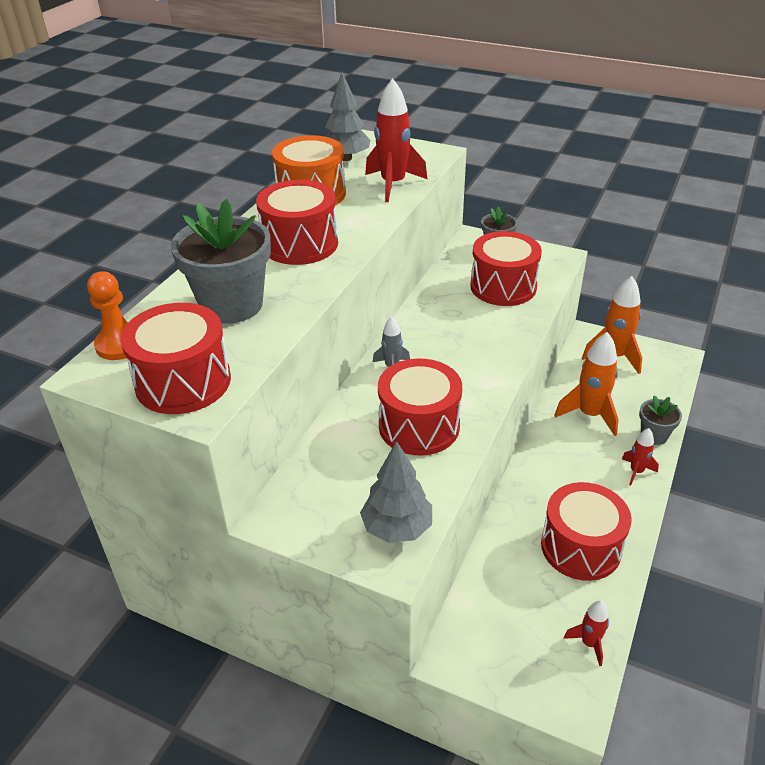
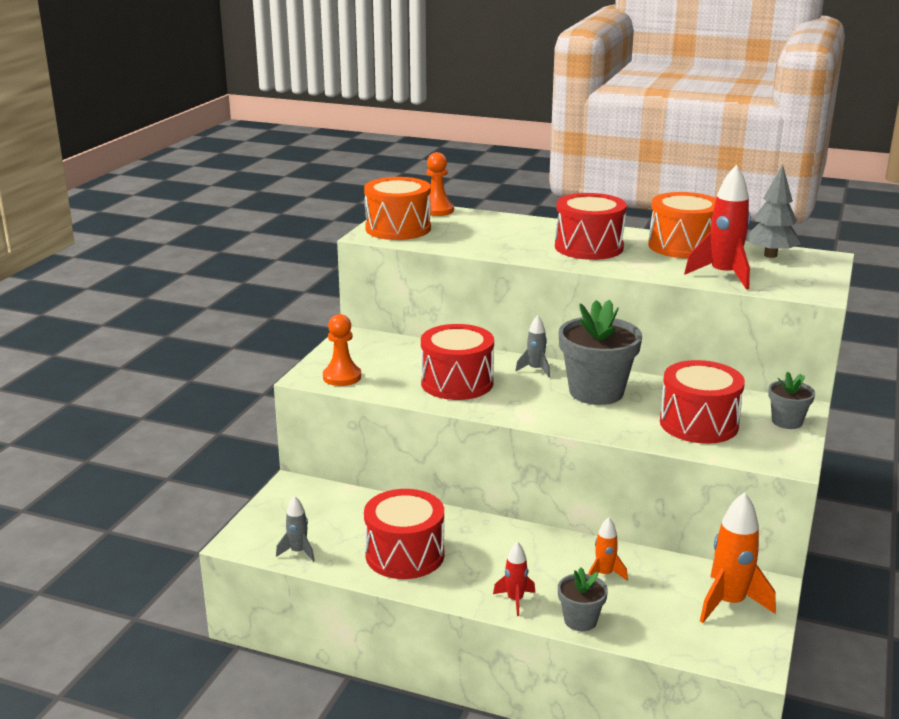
camera: 85 degrees right, 15 degrees down
red drum [120,303,231,414] -> orange drum [364,177,431,240]
grey flower pot [171,199,271,324] -> grey flower pot moved to [559,299,642,405]
grey tree [360,441,432,543] -> orange pawn [323,314,361,386]
orange rocket [554,332,619,436] -> orange rocket [588,517,628,580], size x0.54
red rocket [564,600,609,666] -> grey rocket [276,496,315,562]

